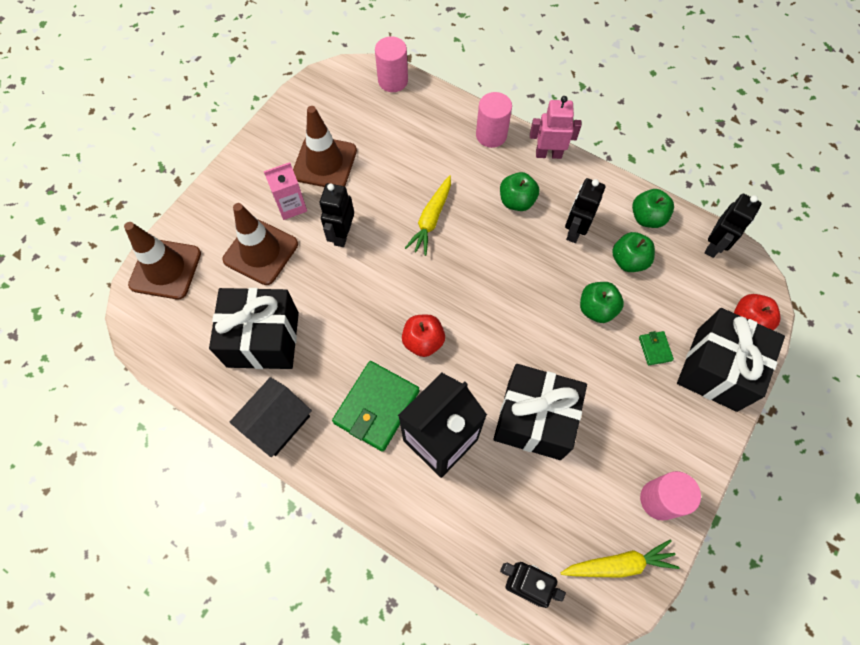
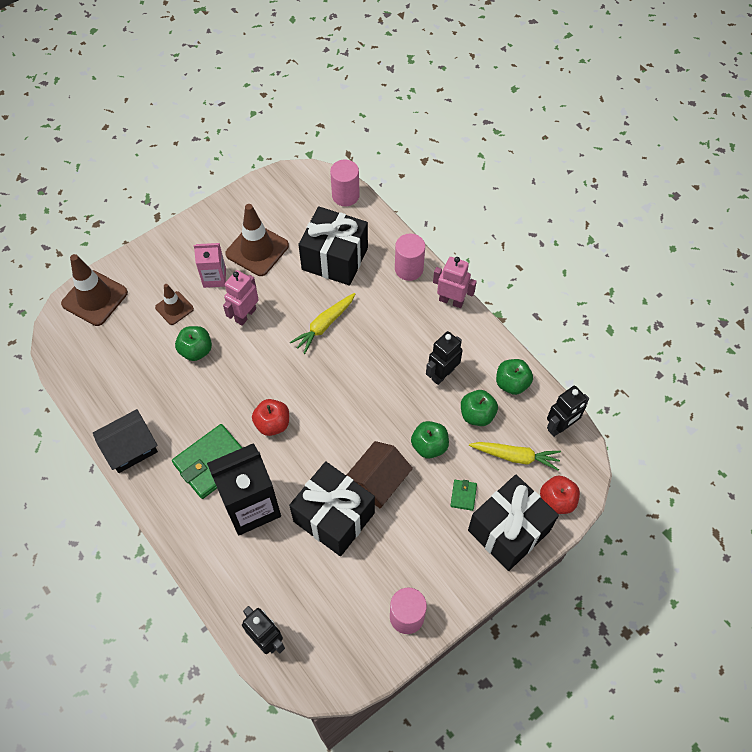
camera: 20 degrees right, 5 degrees down
black gift [209,288,299,369] -> black gift moved to [298,206,368,286]
brown traffic cone [223,203,298,285] -> brown traffic cone [155,284,194,325], size x0.58
black robot [320,183,354,247] -> pink robot [223,270,259,326]
green apple [500,172,539,211] -> green apple moved to [175,326,212,361]
yellow carrot [560,540,679,578] -> yellow carrot moved to [469,442,561,471]
none -> brown house [346,441,413,508]

